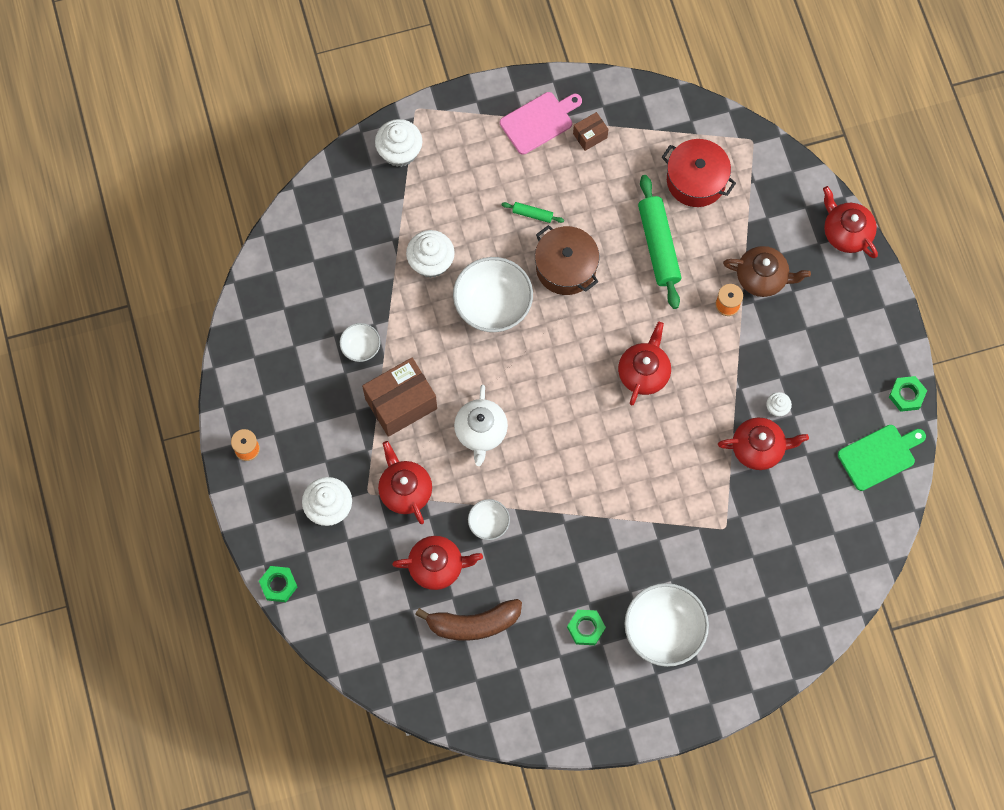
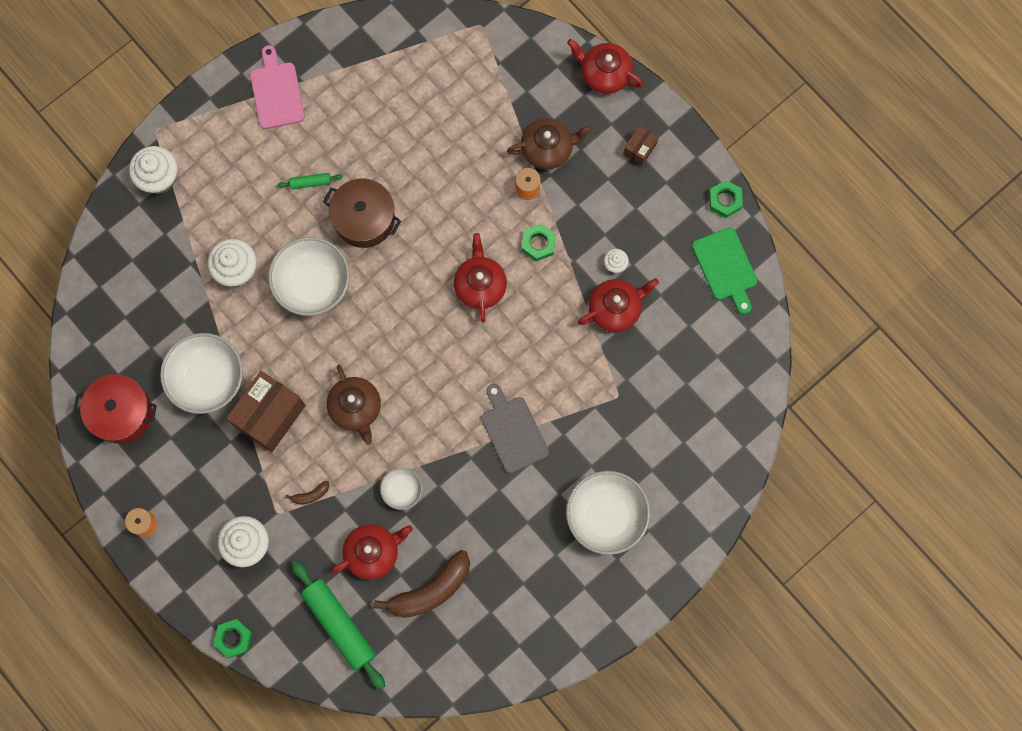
camera: 25 degrees left, 5 degrees up
white bowl [340,323,380,362] -> white bowl [160,333,243,414], size x1.96
red teapot [378,441,432,524] -> brown banana [286,481,329,504]
white teapot [454,385,508,466] -> brown teapot [327,365,381,445]
pink cutting board [500,92,582,154] -> pink cutting board turned 45 degrees counterclockwise [250,45,305,129]
green nut [567,610,606,645] -> green nut moved to [522,224,556,261]
brown box [573,112,608,151] -> brown box moved to [623,126,658,166]
green rolling pin [638,175,681,309] -> green rolling pin moved to [292,560,385,690]
red pot [661,139,736,207] -> red pot moved to [73,374,157,444]
green cutting board [838,425,926,491] -> green cutting board turned 120 degrees clockwise [692,227,758,314]
none -> grey cutting board [481,384,549,473]

